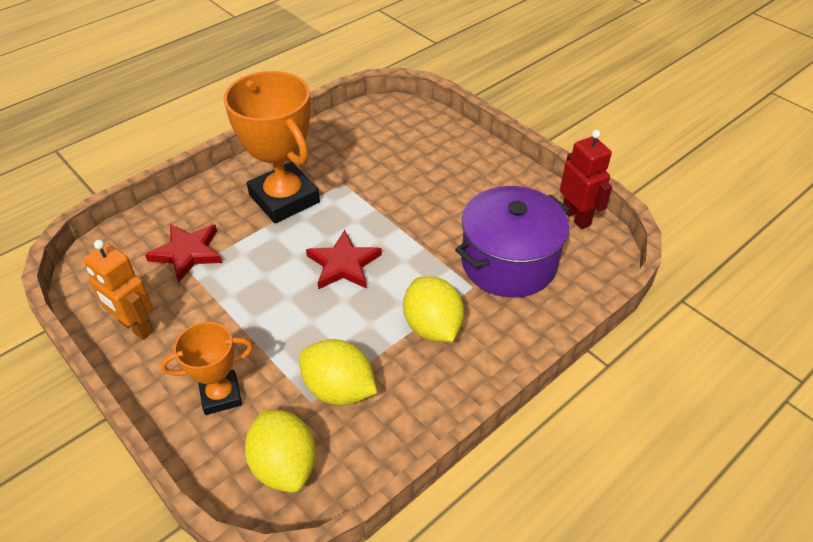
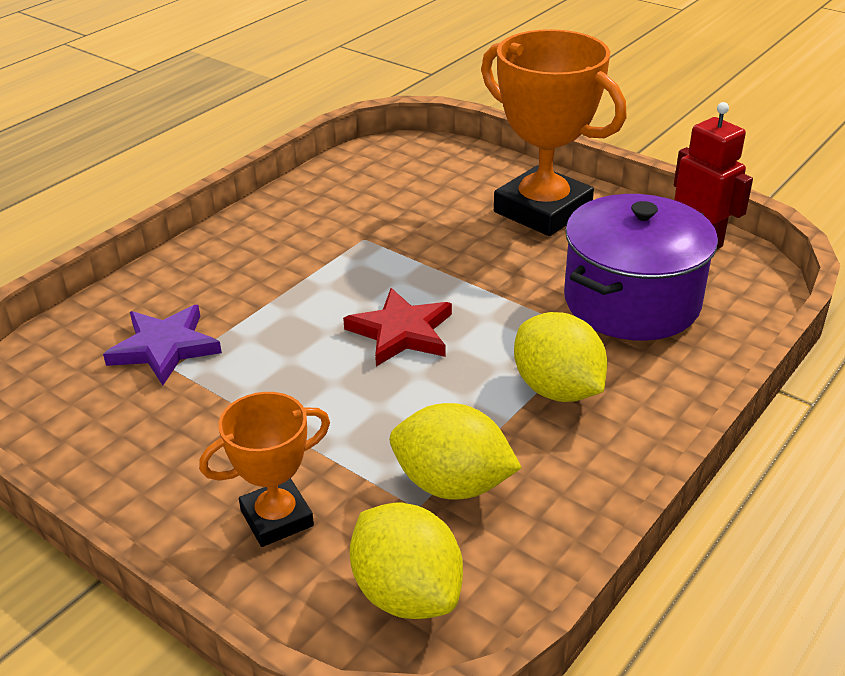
camera: 10 degrees left, 10 degrees down
orange robot [83,240,154,340] -> none
red star [145,224,222,283] -> purple star [103,305,222,385]
orange trophy [223,71,320,223] -> orange trophy moved to [481,29,627,236]

